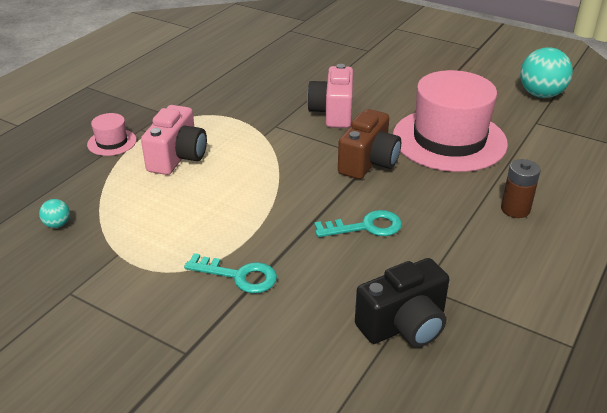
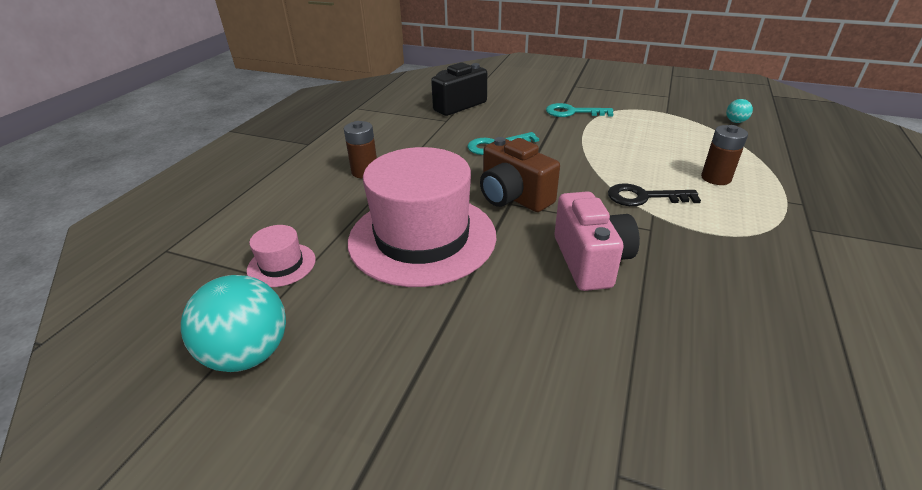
camera: 170 degrees right, 0 degrees up
pink hat [87,113,137,156] -> pink hat moved to [247,225,316,287]
pink camera [141,105,207,175] -> brown battery [701,125,748,185]
brown camera [338,109,401,179] -> brown camera turned 60 degrees counterclockwise [480,137,560,212]
none -> black key [608,184,701,206]

